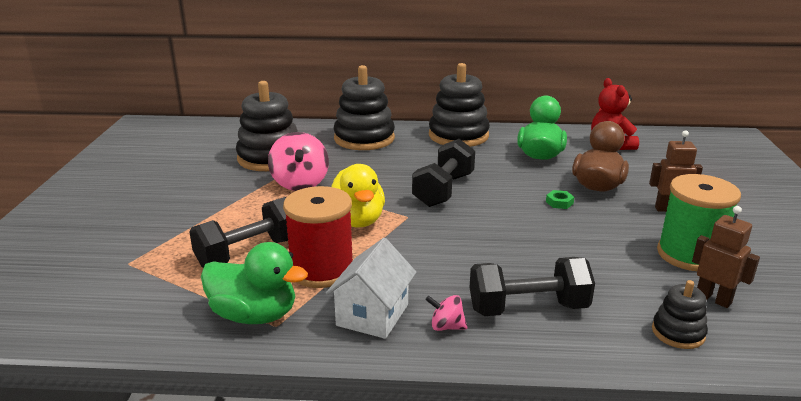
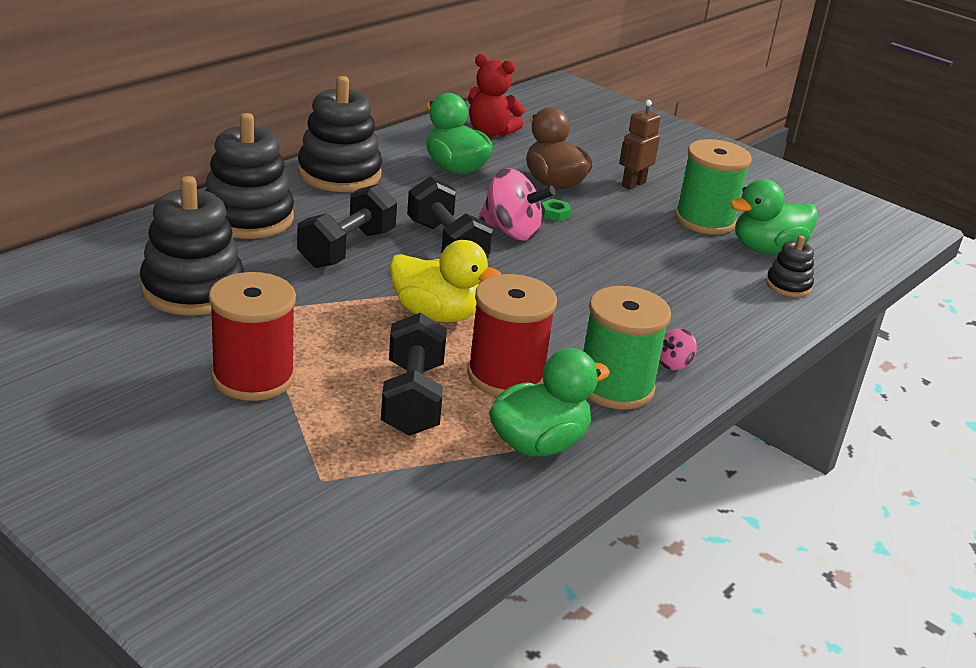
camera: 55 degrees left, 5 degrees up
pink spinning top [268,132,329,191] -> pink spinning top moved to [478,168,556,241]
white house [326,238,416,339] -> green spool [583,286,671,410]
black dumbbell [470,257,595,316] -> black dumbbell moved to [297,184,397,268]
brown robot [692,206,760,308] -> green duck [730,179,818,254]
none -> red spool [209,272,296,401]

